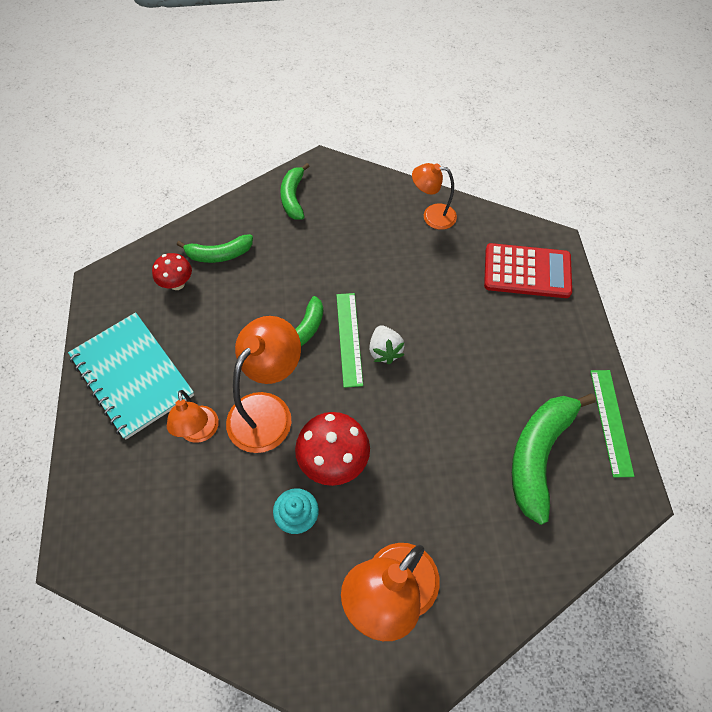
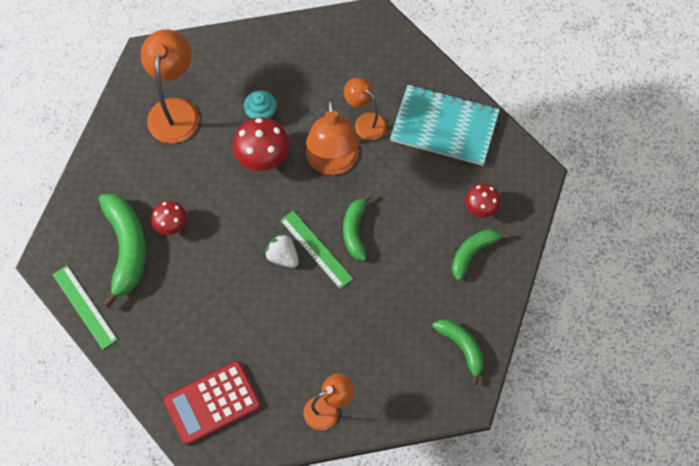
camera: 145 degrees right, 5 degrees up
none -> red mushroom [151,201,187,235]

